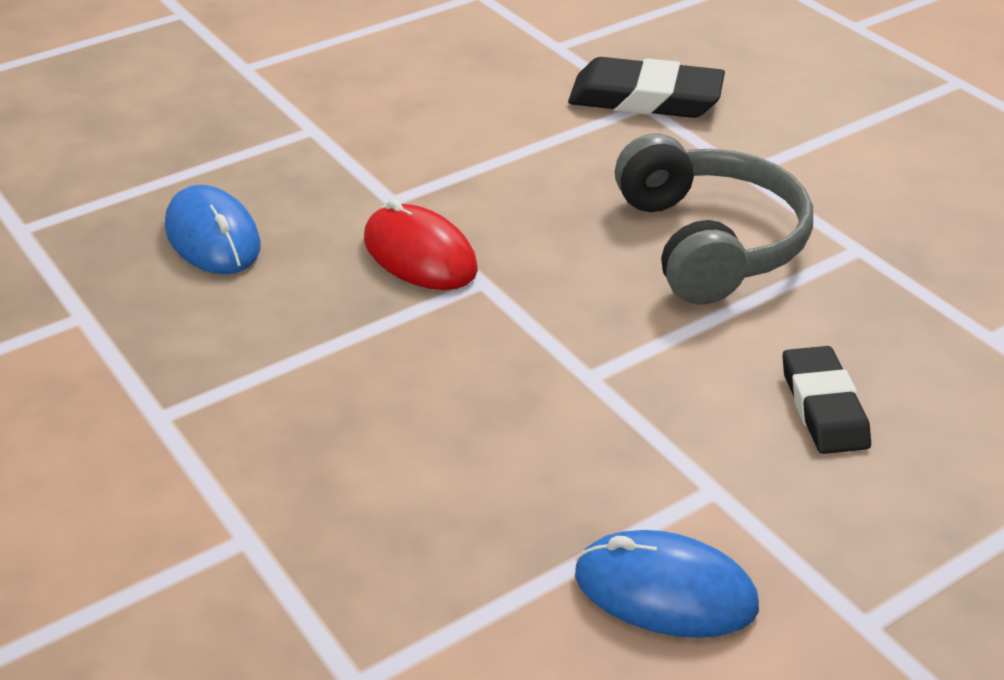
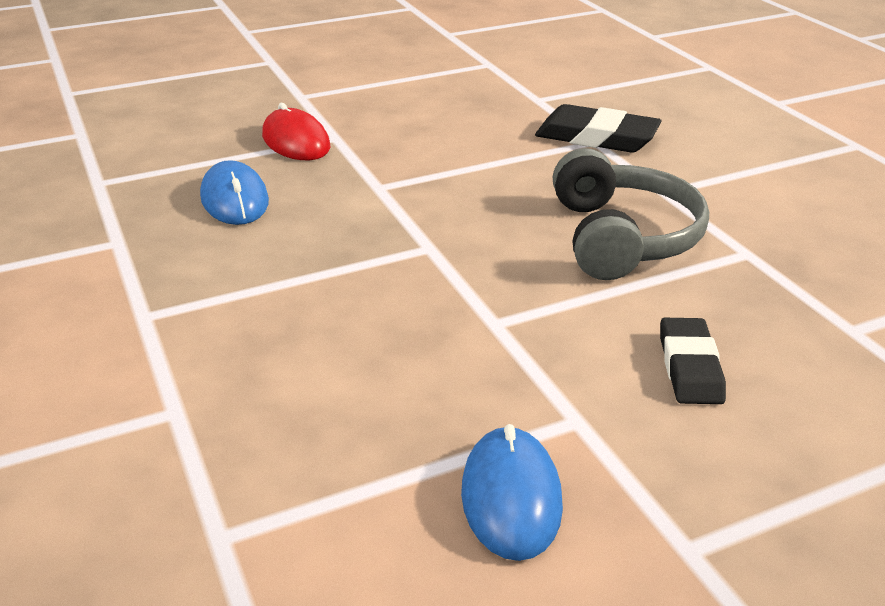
camera: 10 degrees right, 5 degrees down
red mouse [364,199,478,290] -> red mouse moved to [262,103,331,160]
blue mouse [575,530,759,638] -> blue mouse turned 60 degrees clockwise [461,424,563,561]

